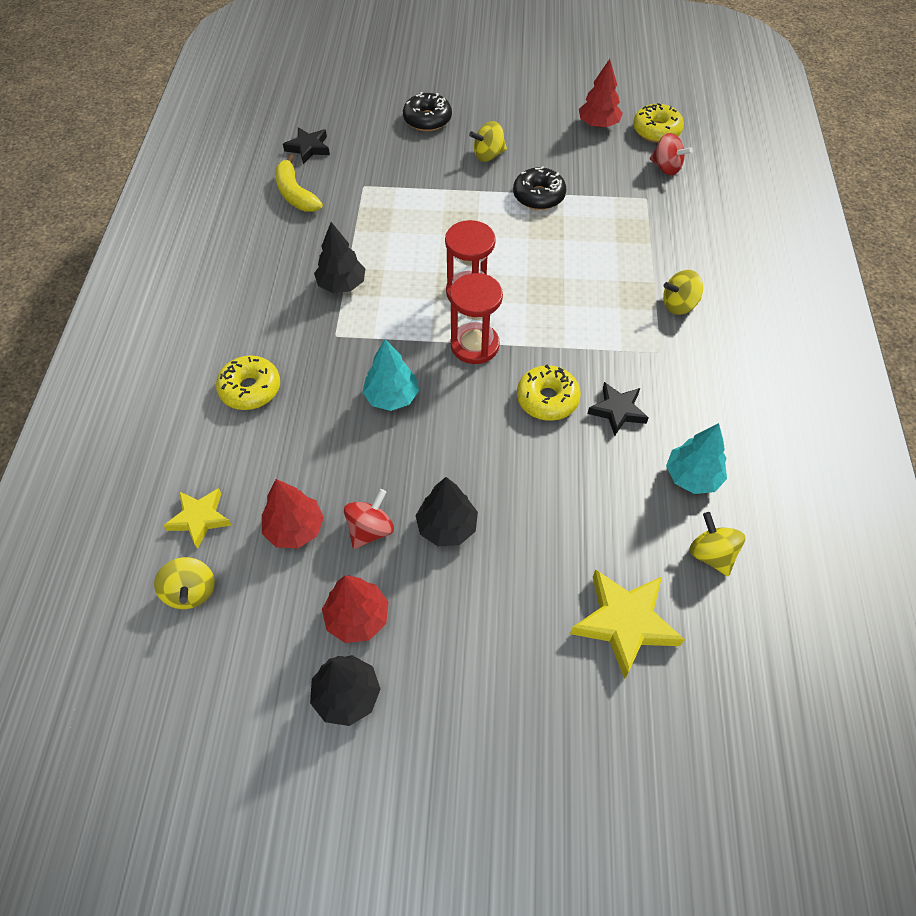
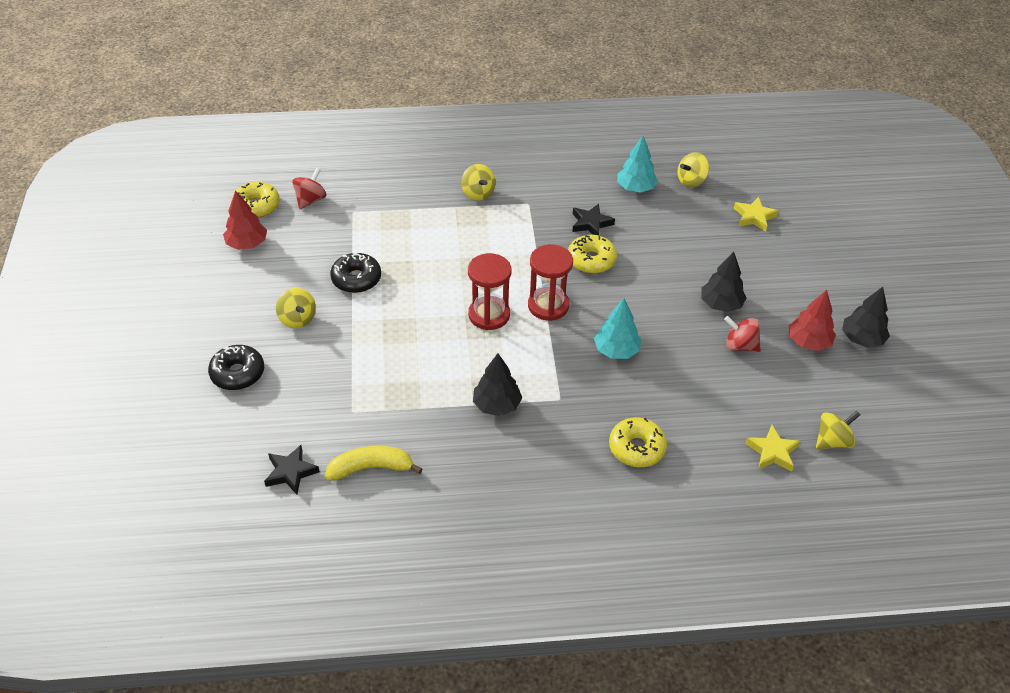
camera: 100 degrees left, 10 degrees down
red tree [262,479,324,548] -> none
yellow banana [275,154,323,212] -> yellow banana turned 150 degrees counterclockwise [325,446,422,481]
yellow star [570,569,685,679] -> yellow star [734,197,778,232], size x0.63

